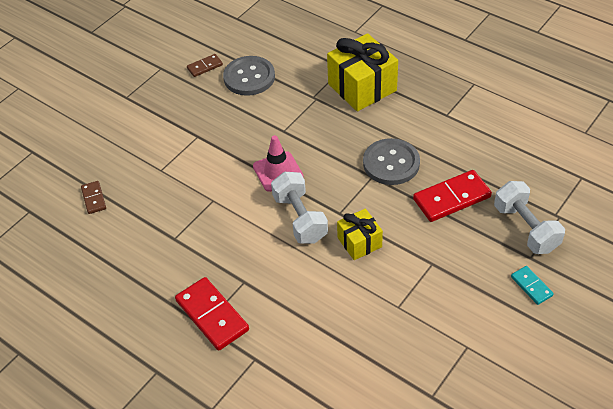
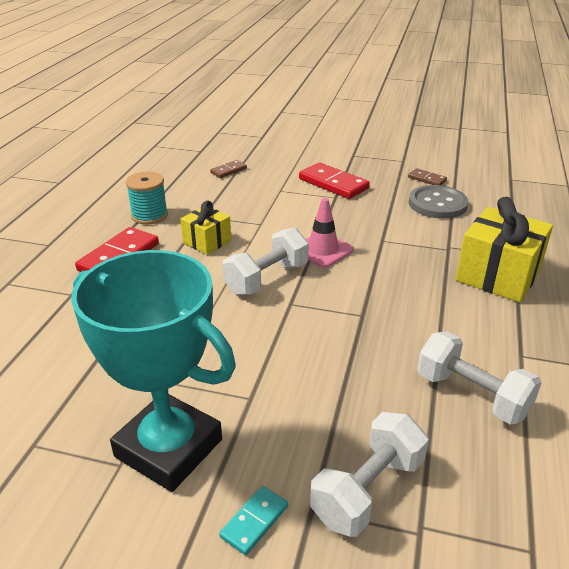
camera: 65 degrees right, 15 degrees down
yellow gift [337,209,383,260] -> yellow gift moved to [180,201,231,255]
grey button [363,138,420,185] -> none
red domino [413,170,492,222] -> red domino moved to [299,163,370,199]
none -> turquoise trophy [71,250,236,492]
none -> turquoise spool [126,172,168,225]
none -> white dumbbell [417,332,542,425]

